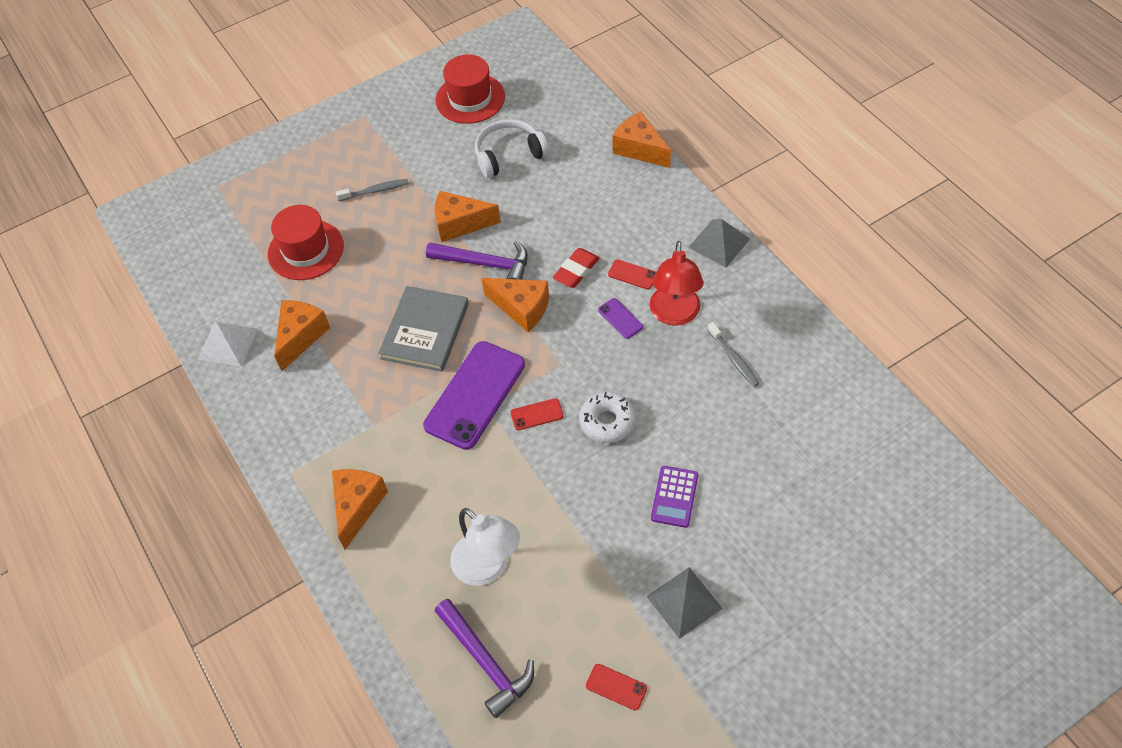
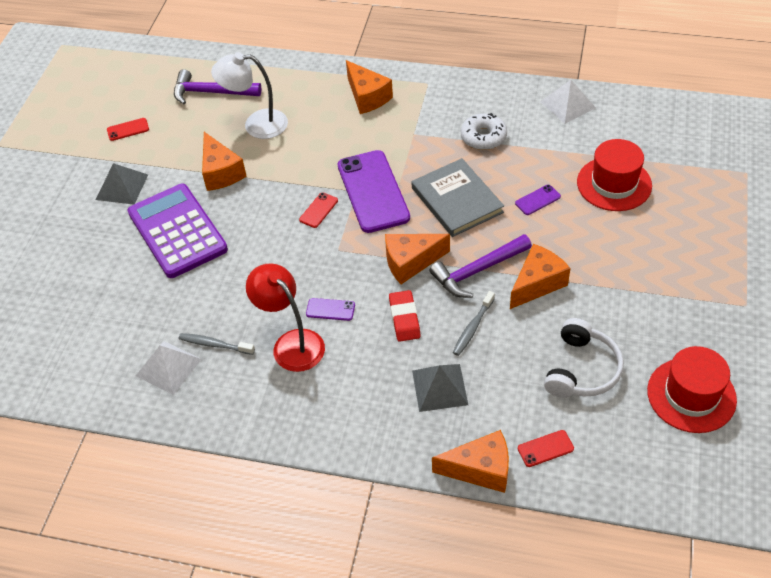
camera: 135 degrees right, 5 degrees down
orange cheese [274,300,330,371] -> orange cheese moved to [202,132,246,191]
grey toothbrush [336,179,409,201] -> grey toothbrush moved to [453,291,495,356]
white donut [579,392,636,443] -> white donut moved to [461,113,507,150]
red phone [608,259,656,289] -> red phone moved to [518,430,574,467]
purple calculator [651,466,698,528] -> purple calculator [128,184,228,278], size x2.05
grey pyramid [688,219,750,267] -> grey pyramid moved to [412,364,468,412]
none -> white pyramid [136,341,202,395]
none -> purple phone [515,185,561,215]

